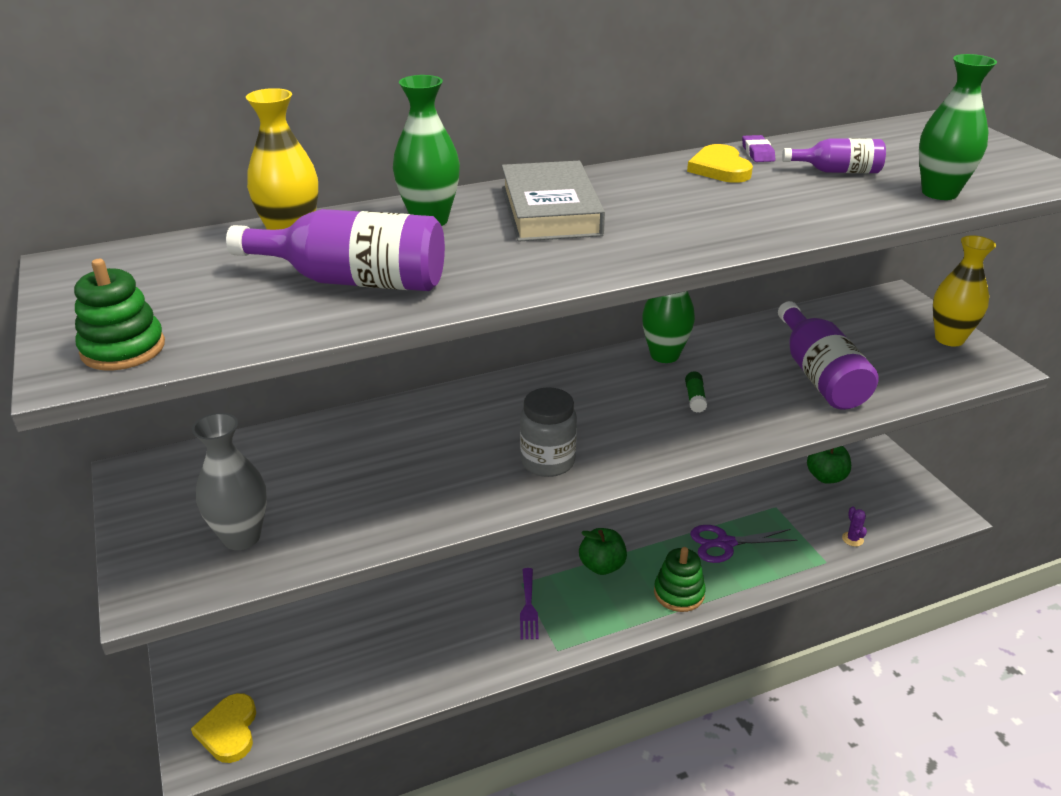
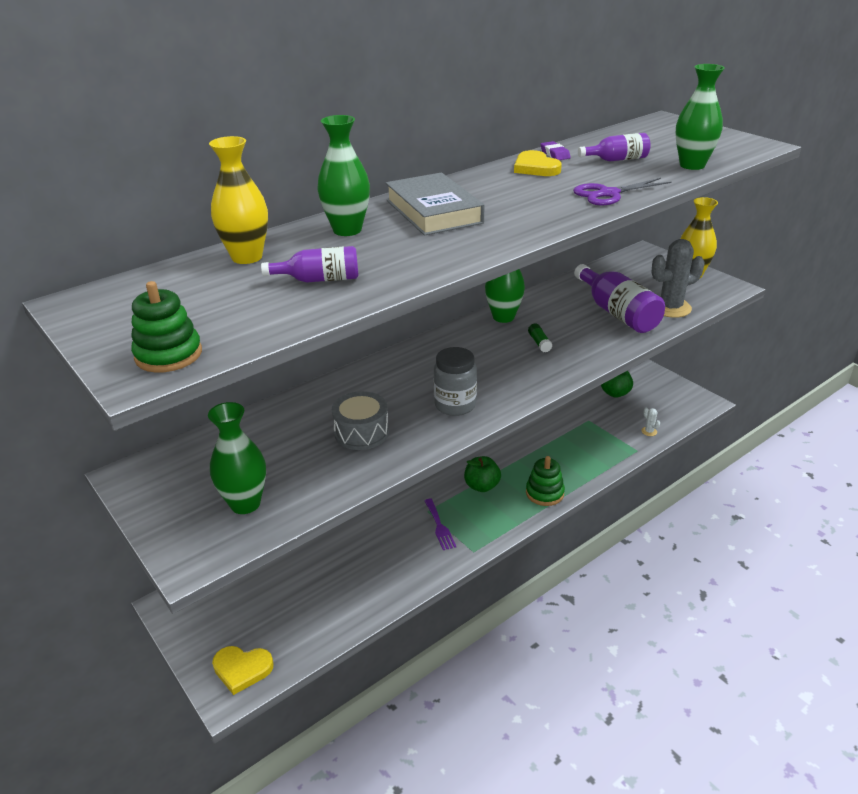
camera: 15 degrees left, 0 degrees up
yellow heart [191,693,256,763] -> yellow heart turned 60 degrees counterclockwise [212,646,274,695]
grey vase [192,413,267,550] -> green vase [208,402,266,514]
purple bottle [226,209,445,291] -> purple bottle [261,246,358,283], size x0.57
purple scissors [690,525,797,563] -> purple scissors moved to [573,178,672,205]
purple cactus [842,507,867,547] -> white cactus [641,408,660,436]
none -> grey drum [332,391,389,450]
none -> grey cactus [651,239,705,318]

